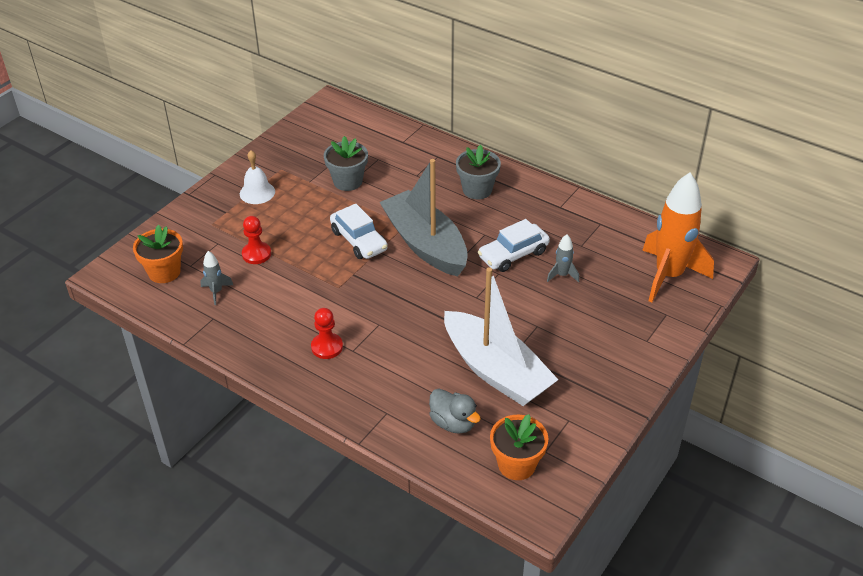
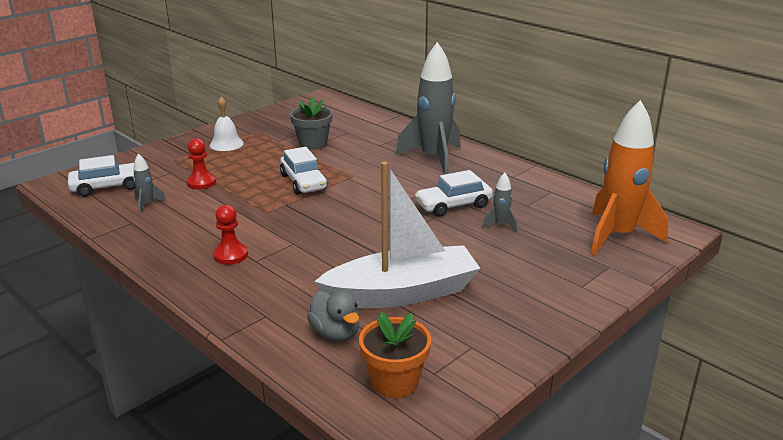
camera: 10 degrees right, 15 degrees down
orange flower pot [133,225,183,283] -> white car [68,155,136,197]
grey boat [380,159,468,277] -> none
white boat [444,267,558,406] -> white boat turned 75 degrees counterclockwise [314,162,480,308]
grey flower pot [456,145,501,199] -> grey rocket [395,42,461,175]

